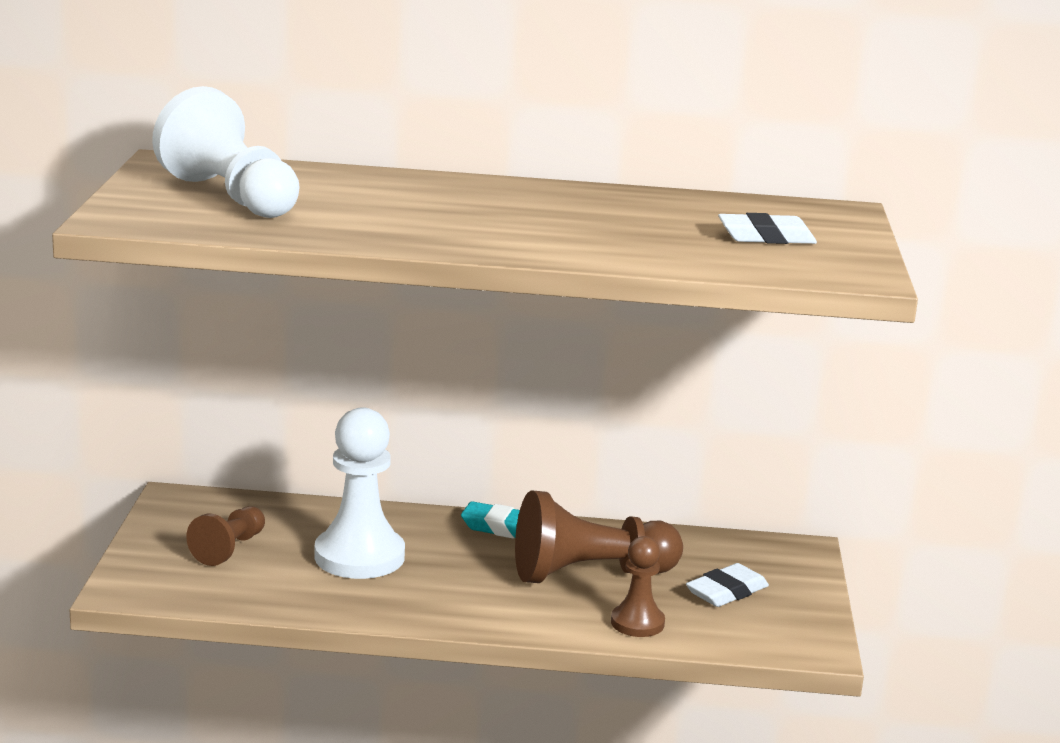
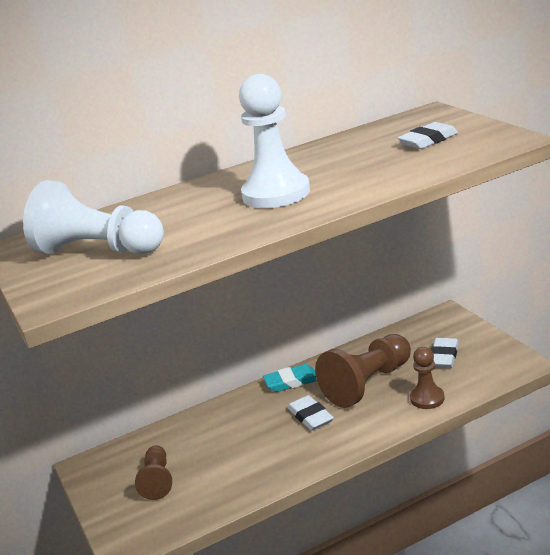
camera: 25 degrees left, 5 degrees up
white pawn [314,407,405,579] -> white pawn moved to [239,74,310,208]
none -> white eraser [287,395,334,431]

